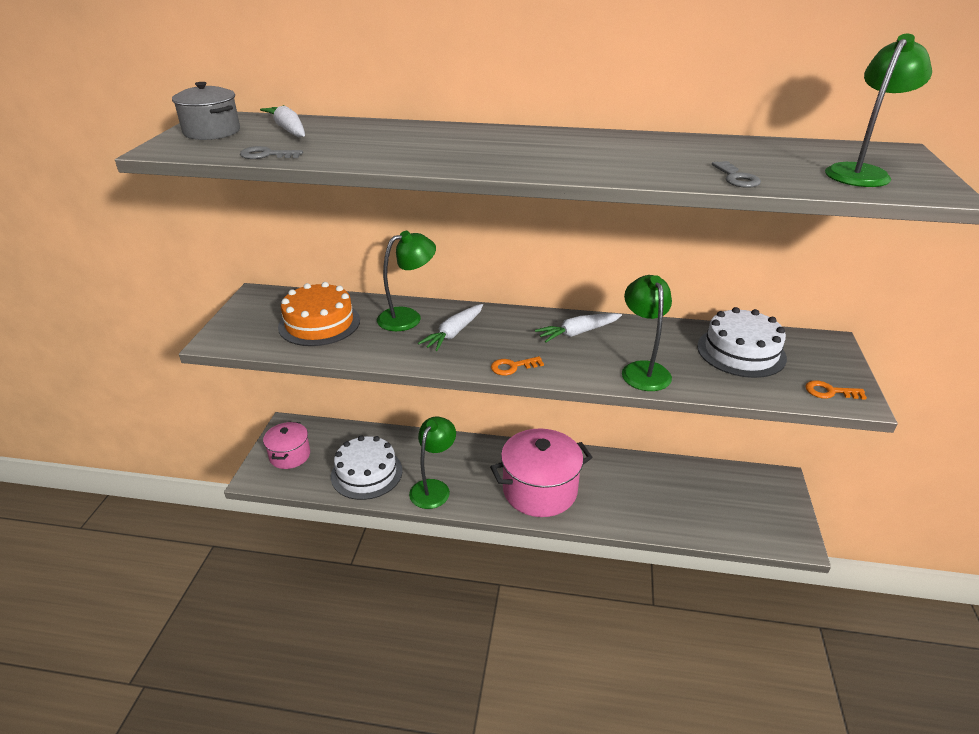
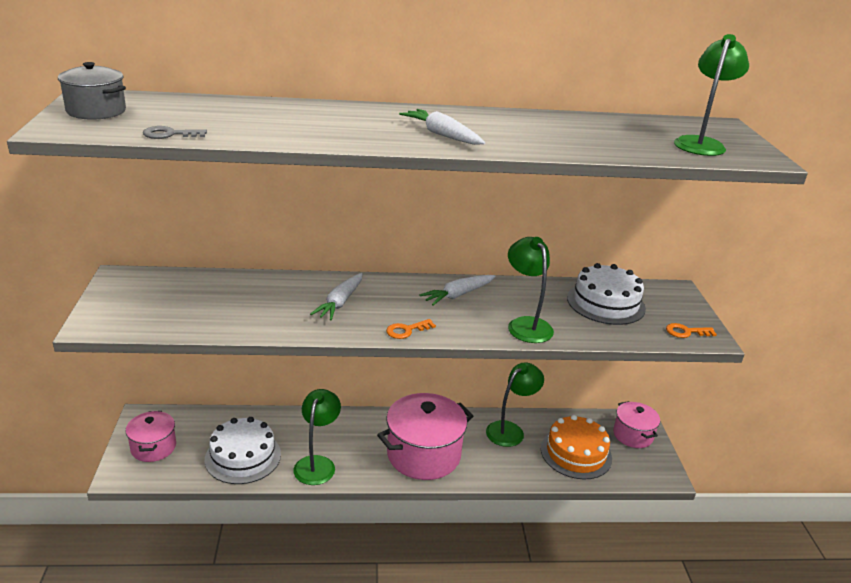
camera: 15 degrees left, 5 degrees down
white carrot [260,105,305,137] -> white carrot moved to [399,109,485,145]
orange cake [278,282,360,346] -> orange cake moved to [541,415,612,479]
green lamp [377,231,436,331] -> green lamp moved to [486,362,544,447]
grey key [712,161,761,188] -> none
none -> pink pot [613,401,660,448]

